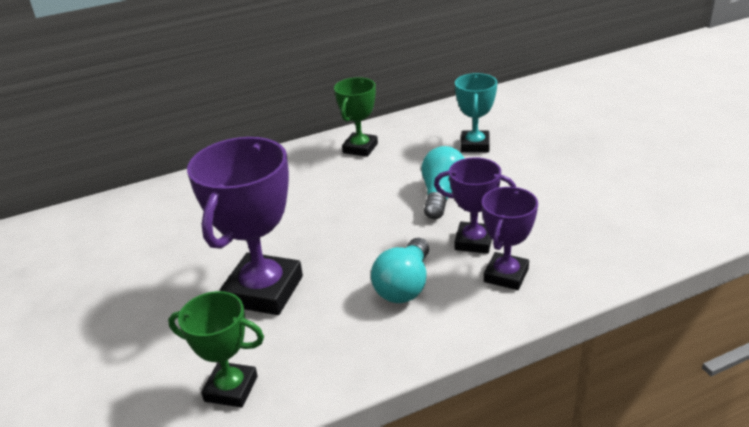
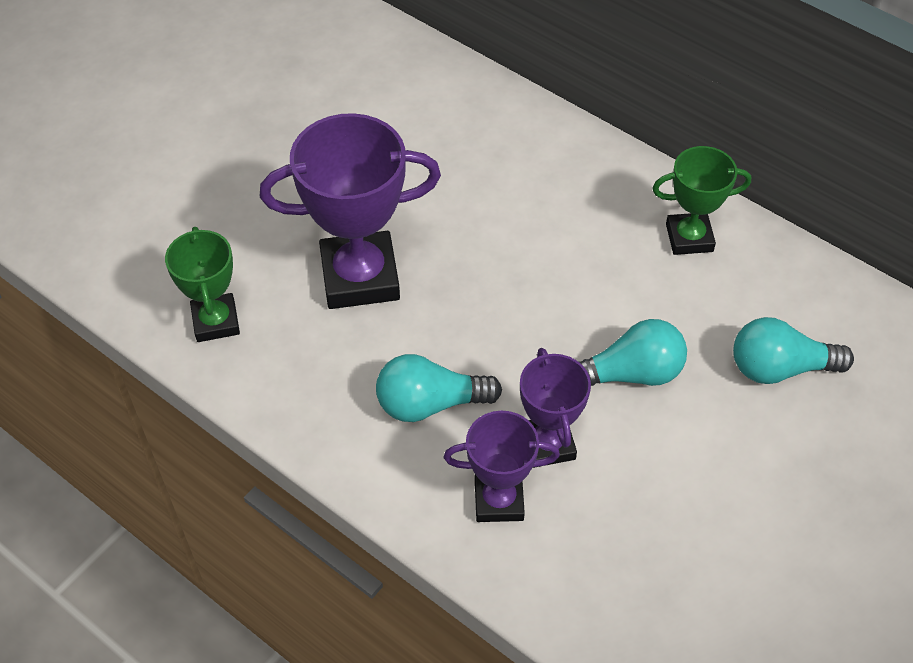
camera: 60 degrees right, 20 degrees up
turquoise trophy [455,73,497,152] -> turquoise light bulb [733,317,854,384]

